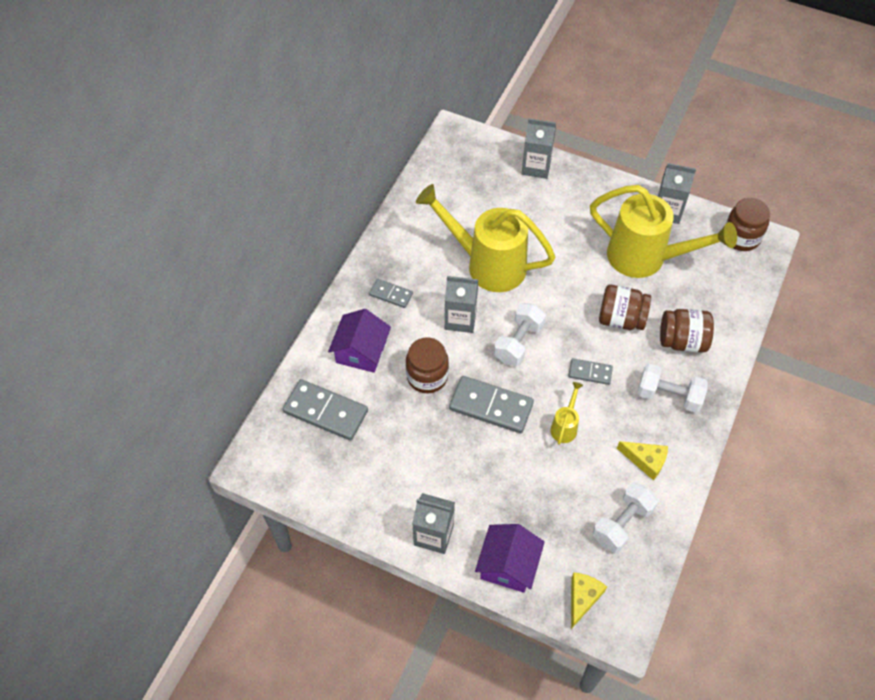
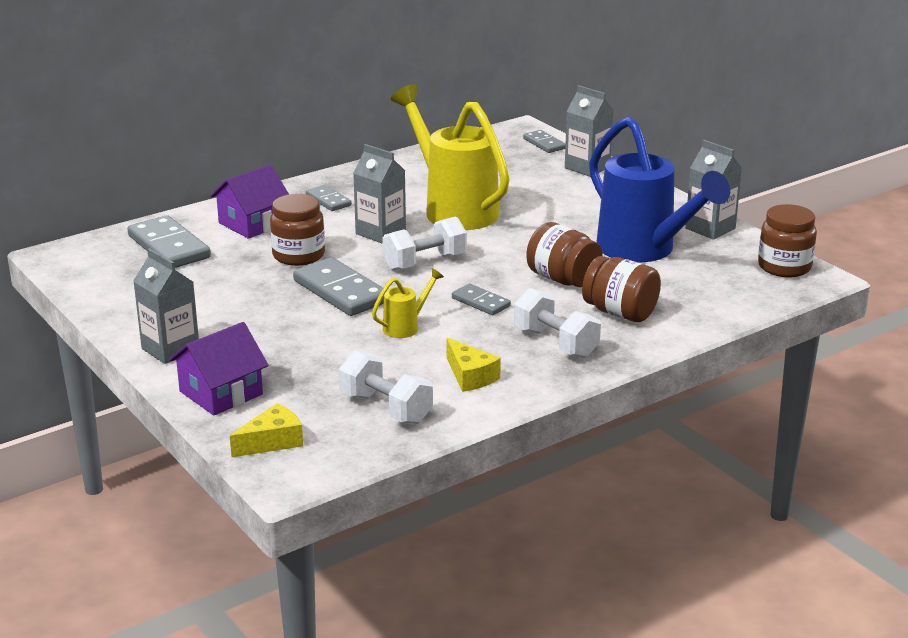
camera: 30 degrees right, 30 degrees down
yellow watering can [590,185,737,278] -> blue watering can [589,117,730,262]
white dumbbell [593,482,658,553] -> white dumbbell turned 60 degrees clockwise [339,351,433,424]
none -> grey domino [523,130,566,153]

